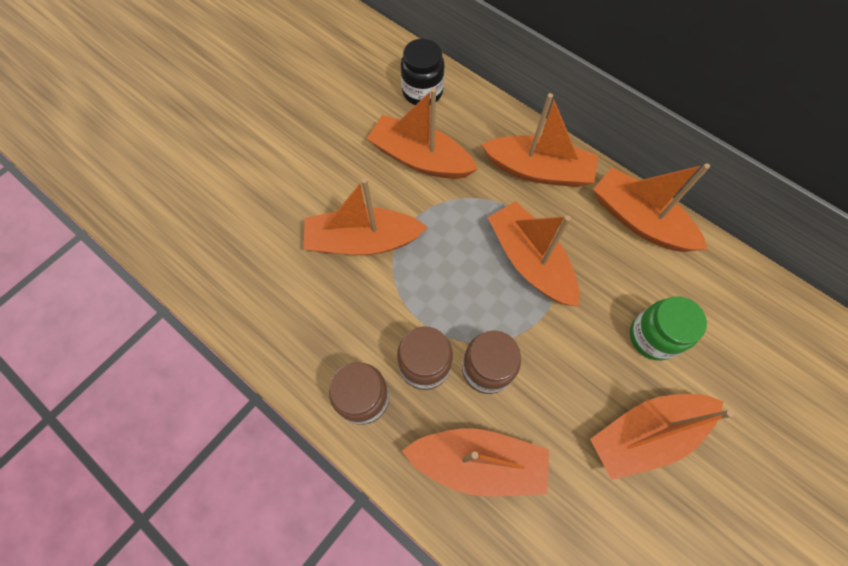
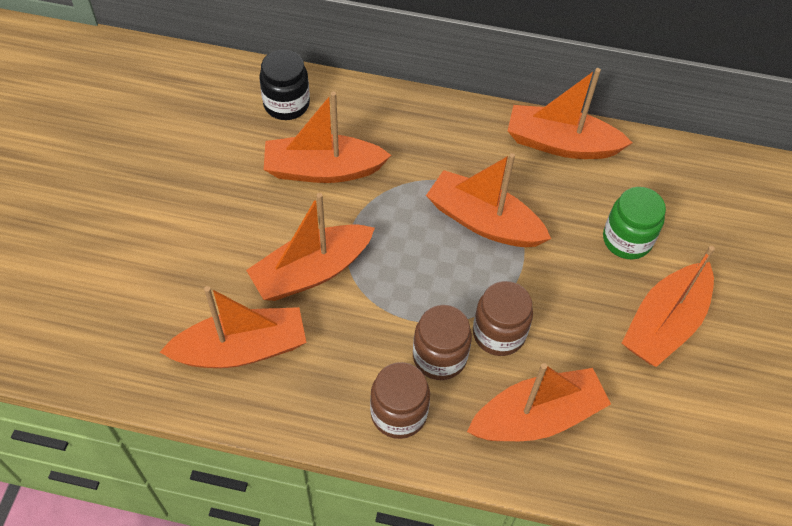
camera: 30 degrees left, 10 degrees down
orange boat [481,93,598,187] -> orange boat moved to [160,286,306,368]

